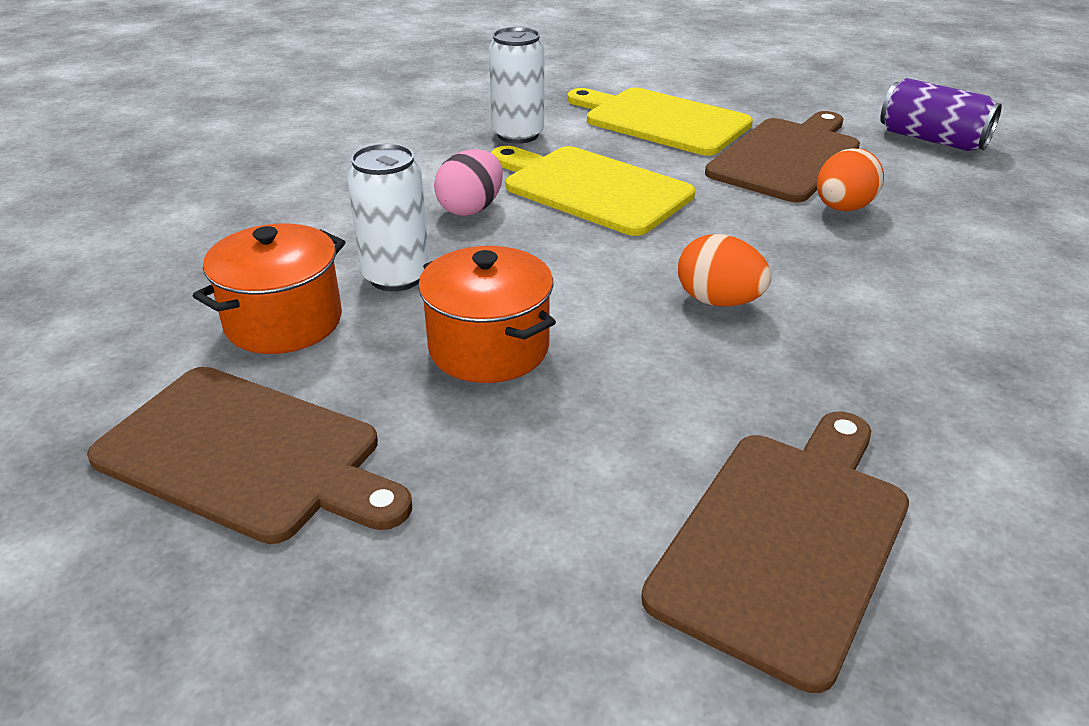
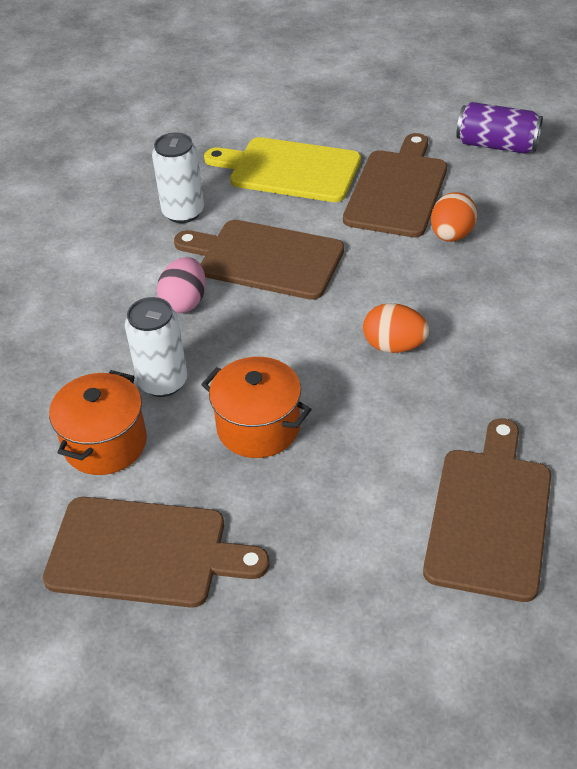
camera: 15 degrees left, 10 degrees up
yellow cutting board [491,146,695,236] -> brown cutting board [174,220,344,300]

